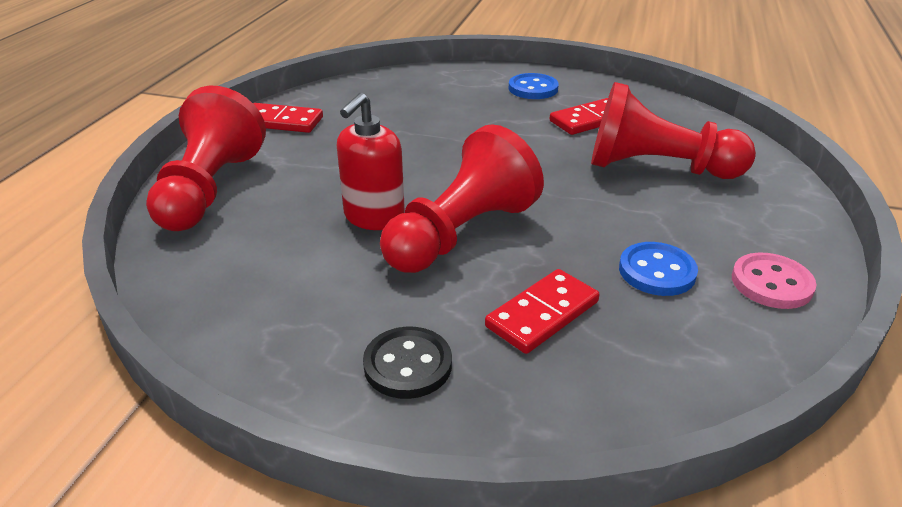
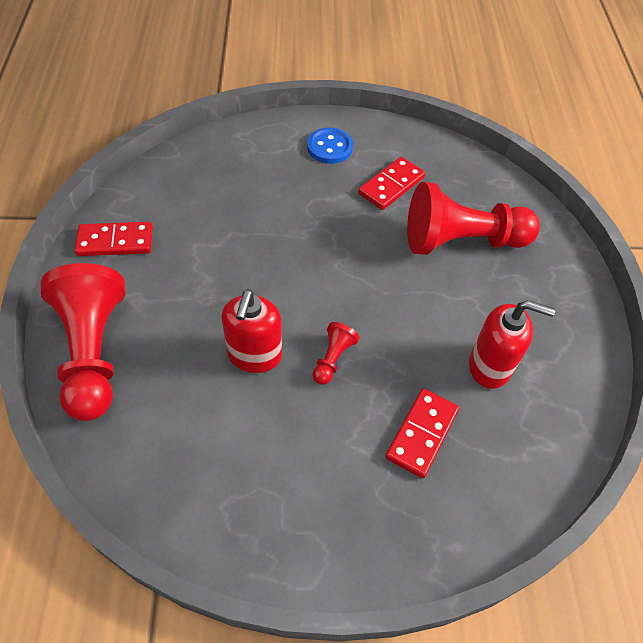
camera: 20 degrees left, 20 degrees up
black button [363,327,452,399] -> none
red pawn [380,124,544,273] -> red pawn [312,322,359,385], size x0.43
blue button [619,242,698,296] -> red soap dispenser [469,300,555,389]
pink button [732,253,816,309] -> none

